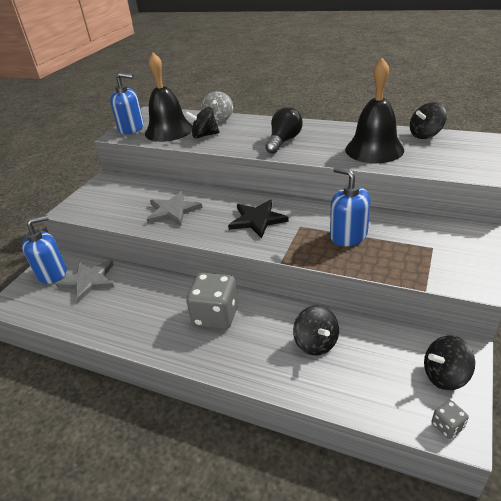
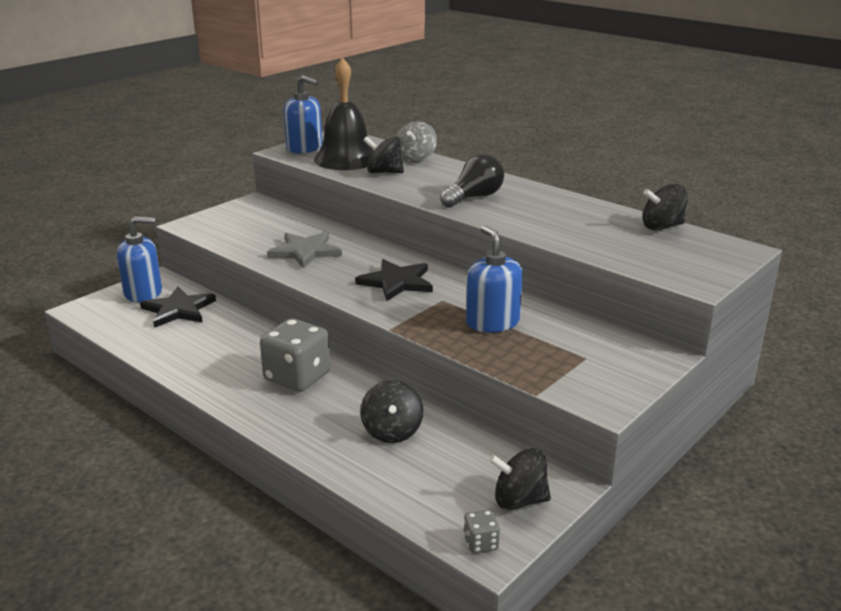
camera: 15 degrees right, 10 degrees down
grey star [56,261,114,303] -> black star [140,287,216,328]
black bell [345,58,404,163] -> none

